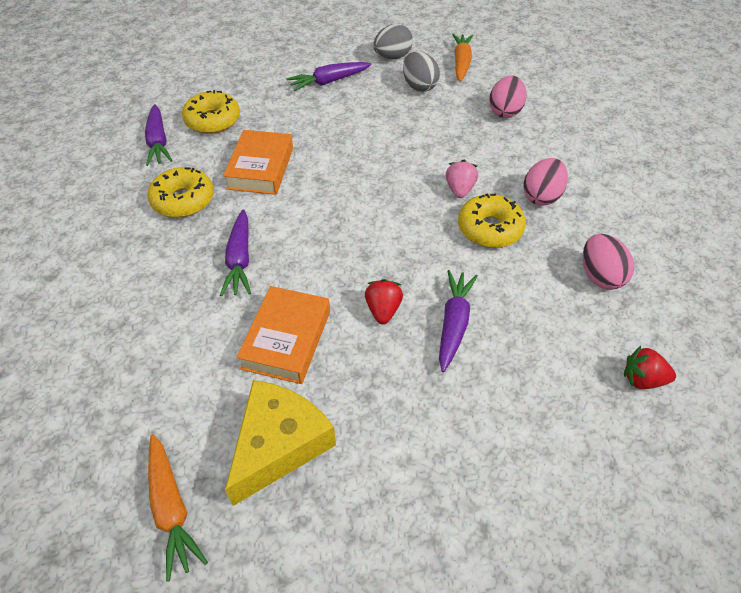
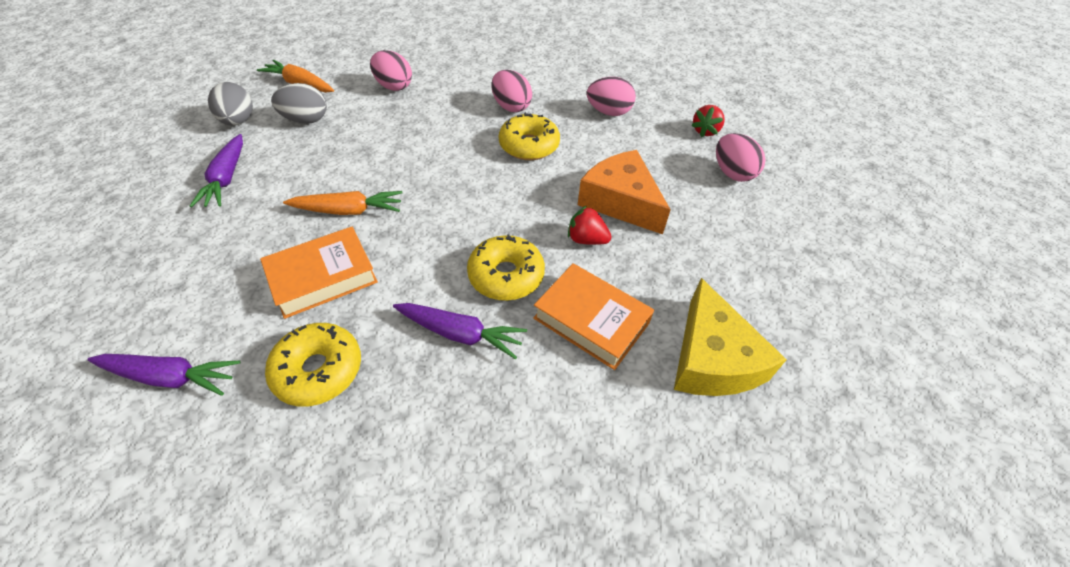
camera: 70 degrees left, 0 degrees up
orange carrot [148,434,208,582] -> orange carrot moved to [283,191,403,215]
yellow donut [182,90,240,134] -> yellow donut moved to [467,234,545,301]
orange book [223,130,293,195] -> orange book turned 60 degrees counterclockwise [260,227,378,319]
yellow cheese [225,380,336,506] -> yellow cheese turned 150 degrees counterclockwise [674,278,787,396]
purple carrot [439,270,478,372] -> orange cheese [578,150,671,234]
pink strawberry [446,160,478,198] -> none
none -> pink egg [716,133,765,182]

